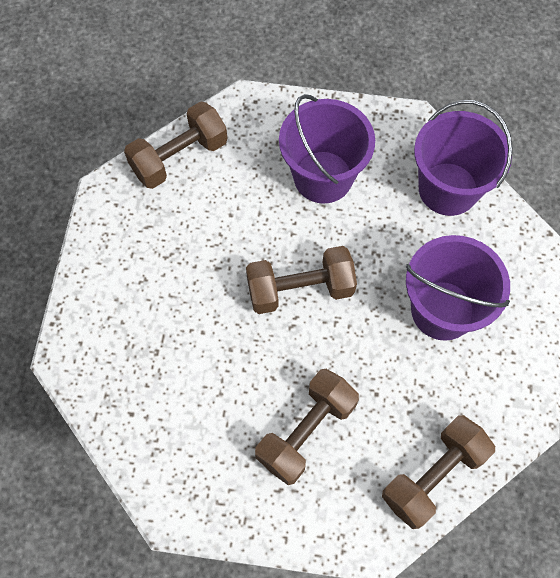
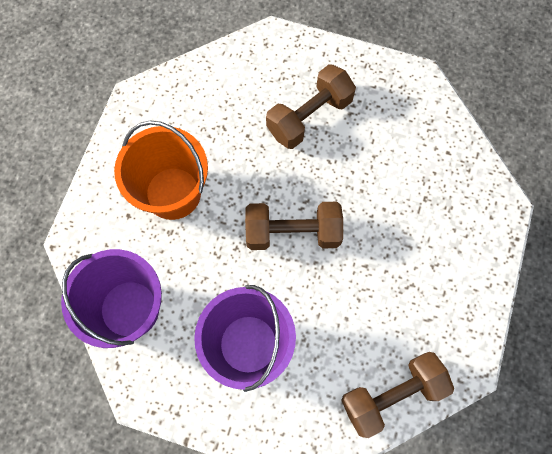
camera: 170 degrees left, 5 degrees up
brown dumbbell [382,415,495,529] -> none
purple bucket [406,235,510,341] -> orange bucket [114,120,208,220]

